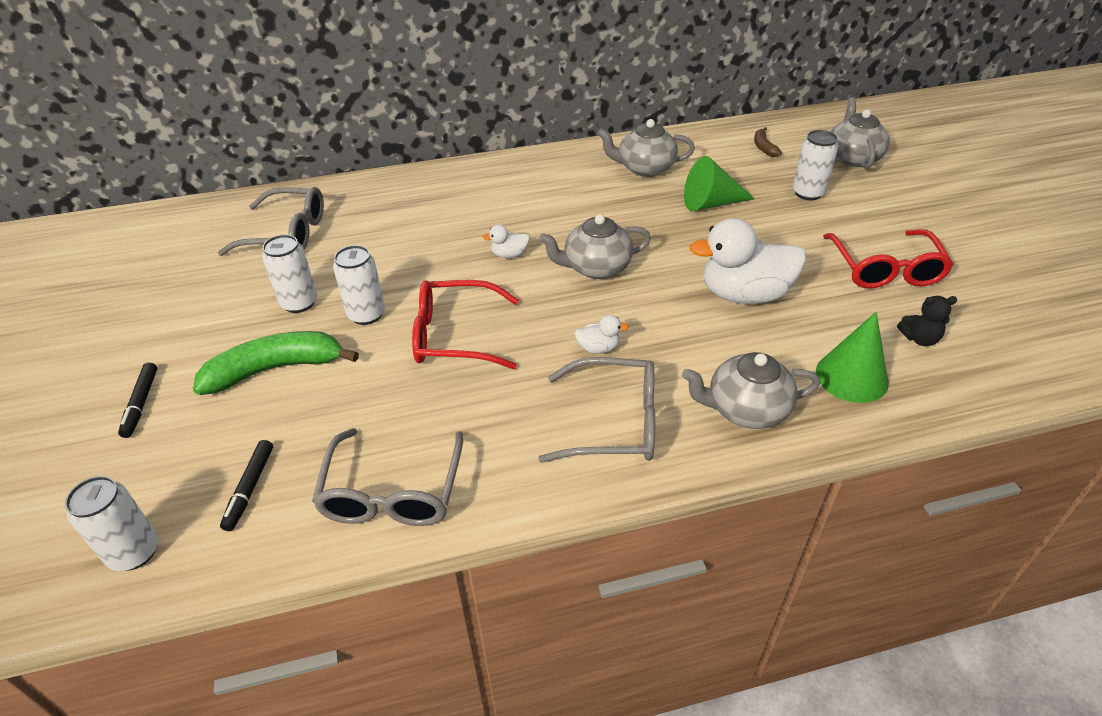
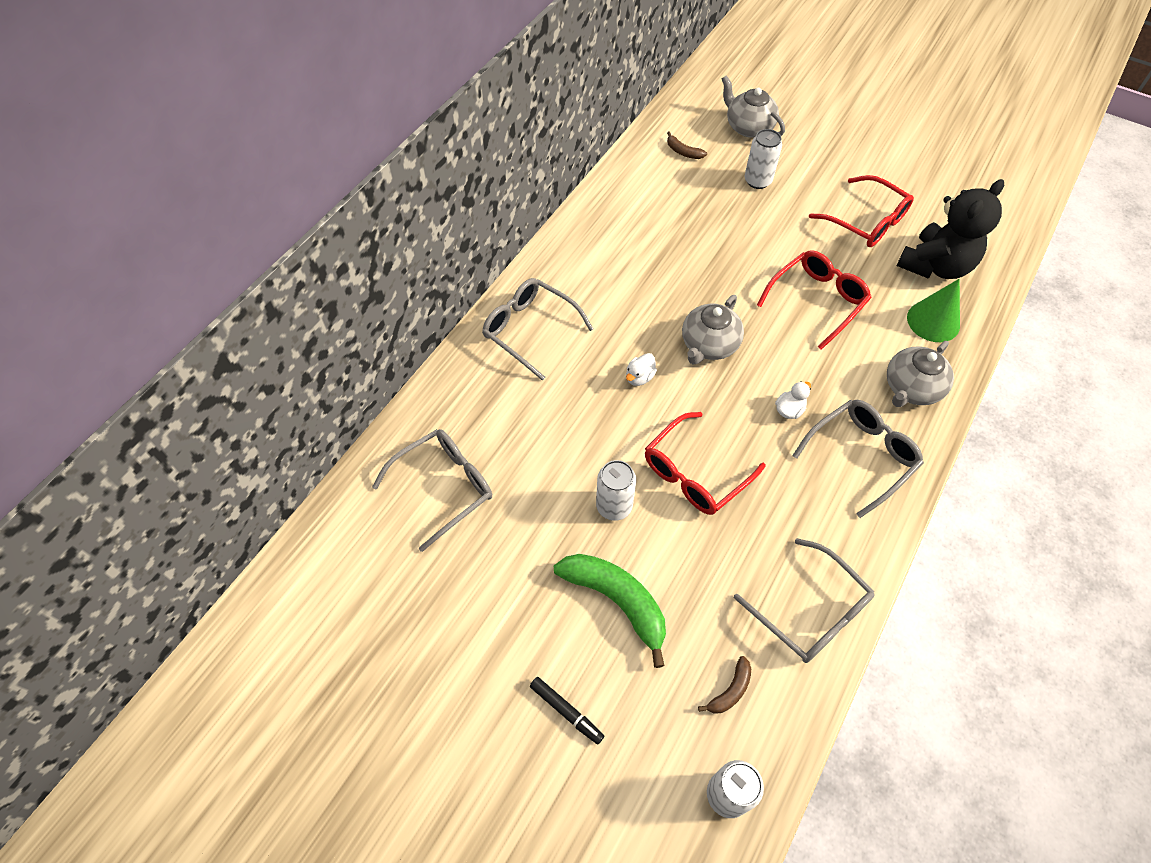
camera: 45 degrees left, 15 degrees up
green banana [193,331,359,395] -> green banana turned 105 degrees clockwise [554,554,666,668]
black marker [220,440,273,531] -> brown banana [698,656,751,713]
white can [262,235,317,313] -> none
grey teapot [597,119,695,177] -> none
green cone [684,156,755,211] -> none
white duck [689,218,806,304] -> red glasses [757,250,872,350]
black teddy bear [897,296,957,346] -> black teddy bear [897,179,1005,279], size x2.36
none -> grey glasses [482,278,594,381]

